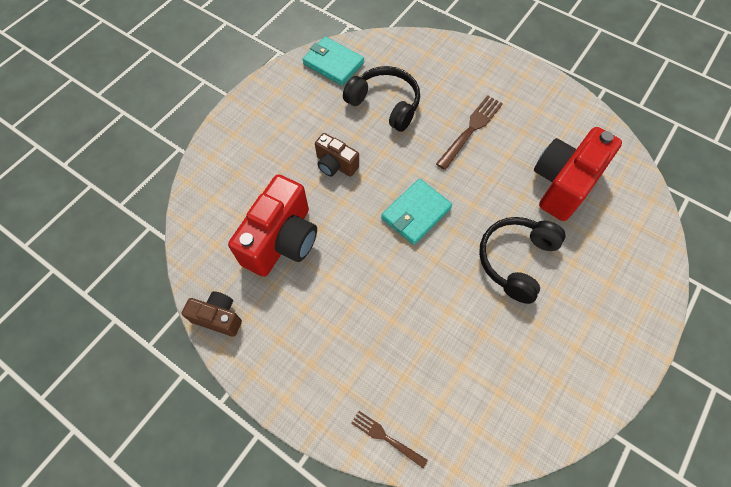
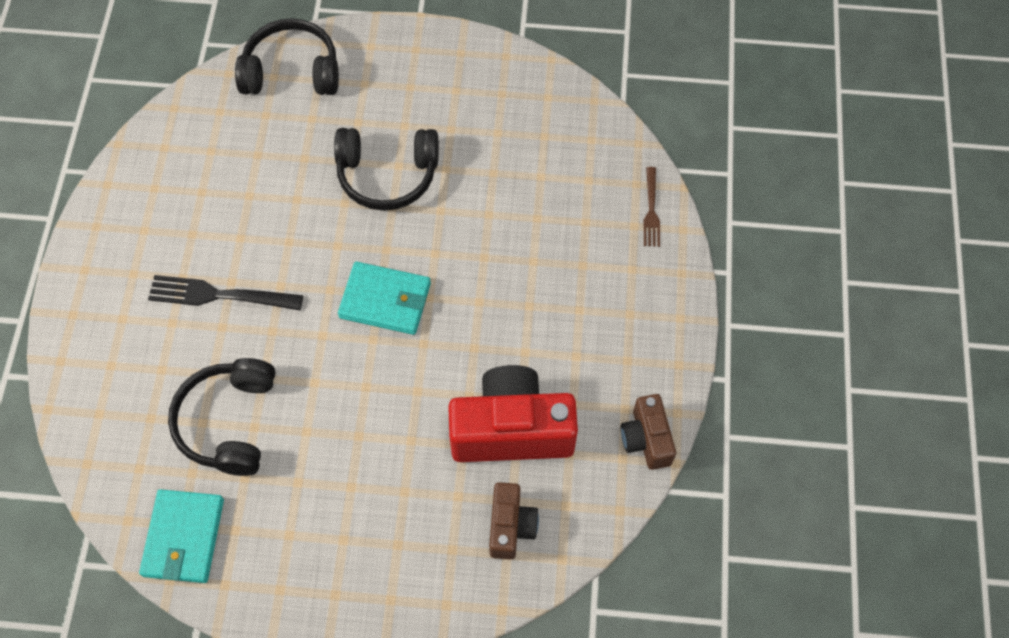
camera: 120 degrees left, 0 degrees up
brown camera [315,133,359,177] -> brown camera moved to [489,482,539,560]
brown fork [436,95,503,170] -> black fork [148,275,303,310]
red camera [534,127,622,221] -> none
none -> black headphones [235,18,339,95]

